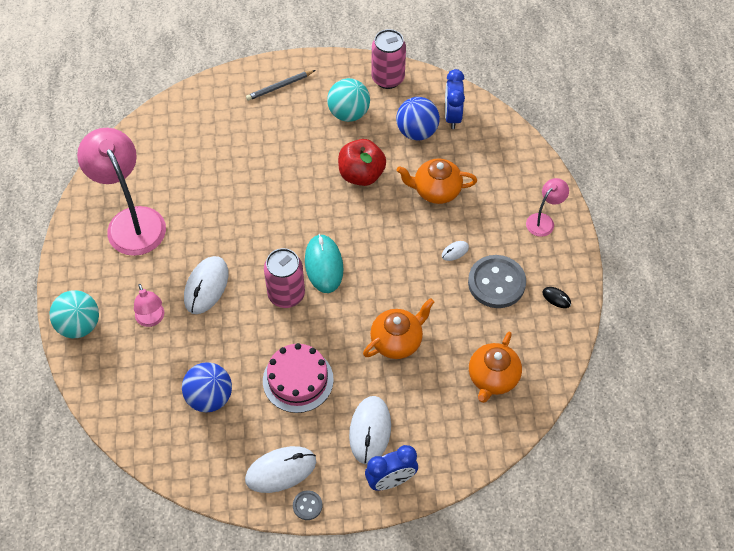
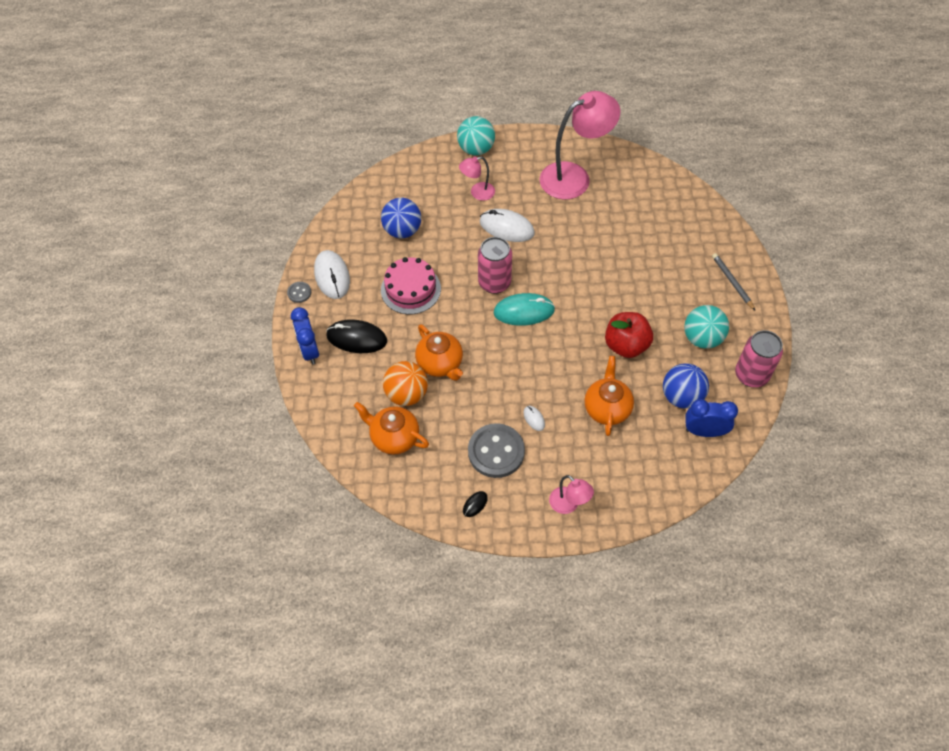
camera: 95 degrees right, 0 degrees up
white mouse [349,396,391,464] -> black mouse [326,319,387,353]
none -> orange ball [383,361,428,406]

